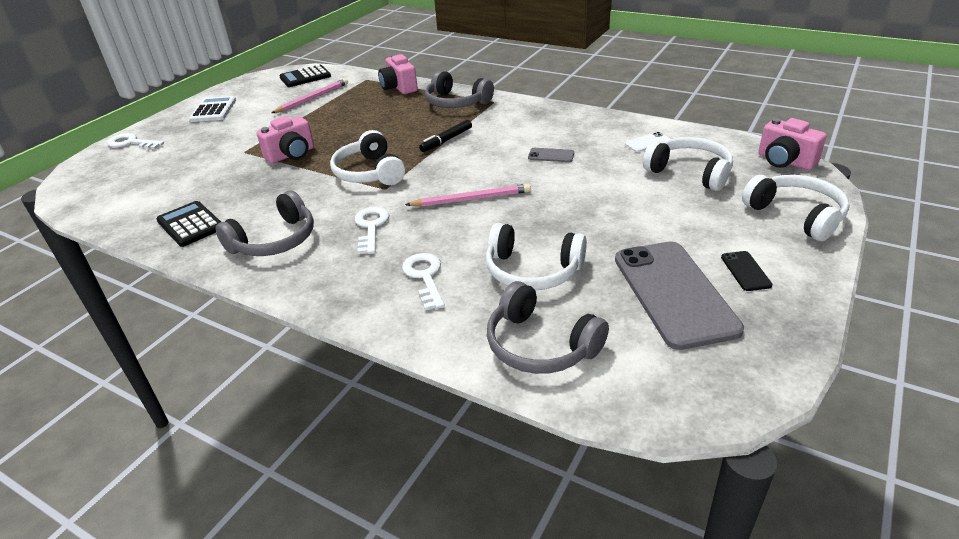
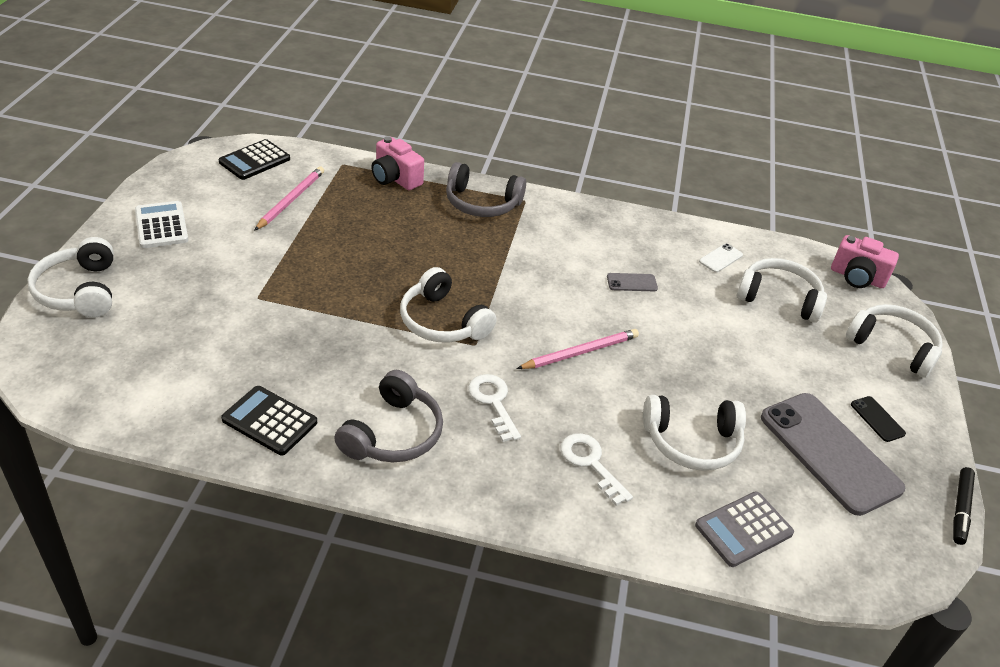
camera: 25 degrees left, 5 degrees up
white key [107,133,164,149] -> white headphones [27,237,114,317]
pink camera [257,116,314,163] -> none
black marker [419,120,472,152] -> black marker moved to [953,467,975,545]
grey headphones [487,281,609,374] -> grey calculator [695,491,794,567]

